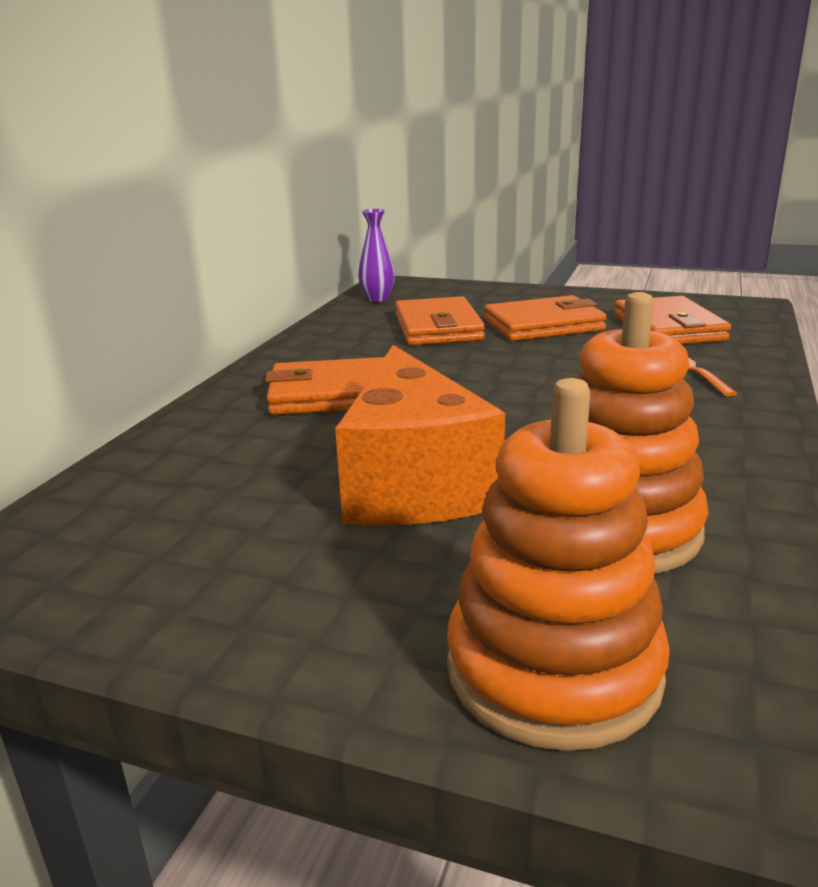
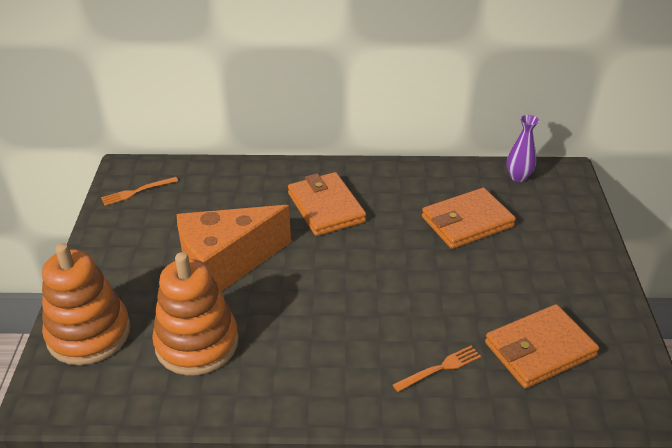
camera: 70 degrees right, 15 degrees up
orange wallet [484,295,607,341] -> none
none -> orange fork [101,177,178,206]

